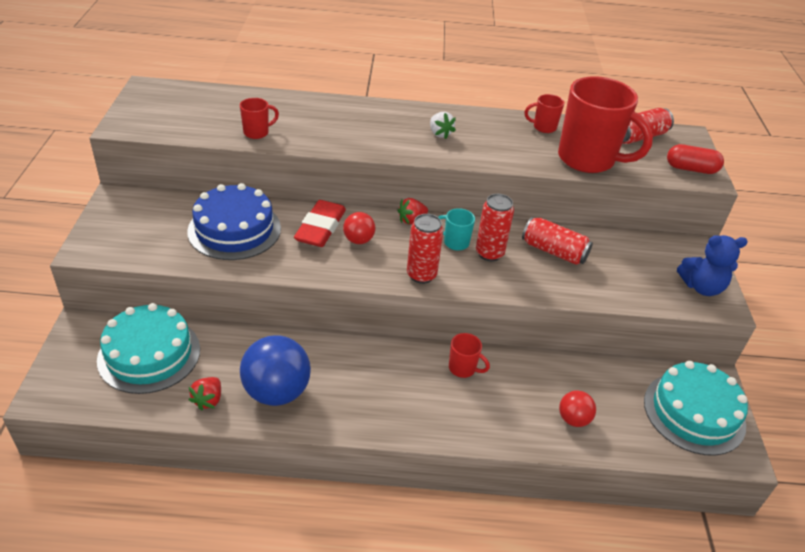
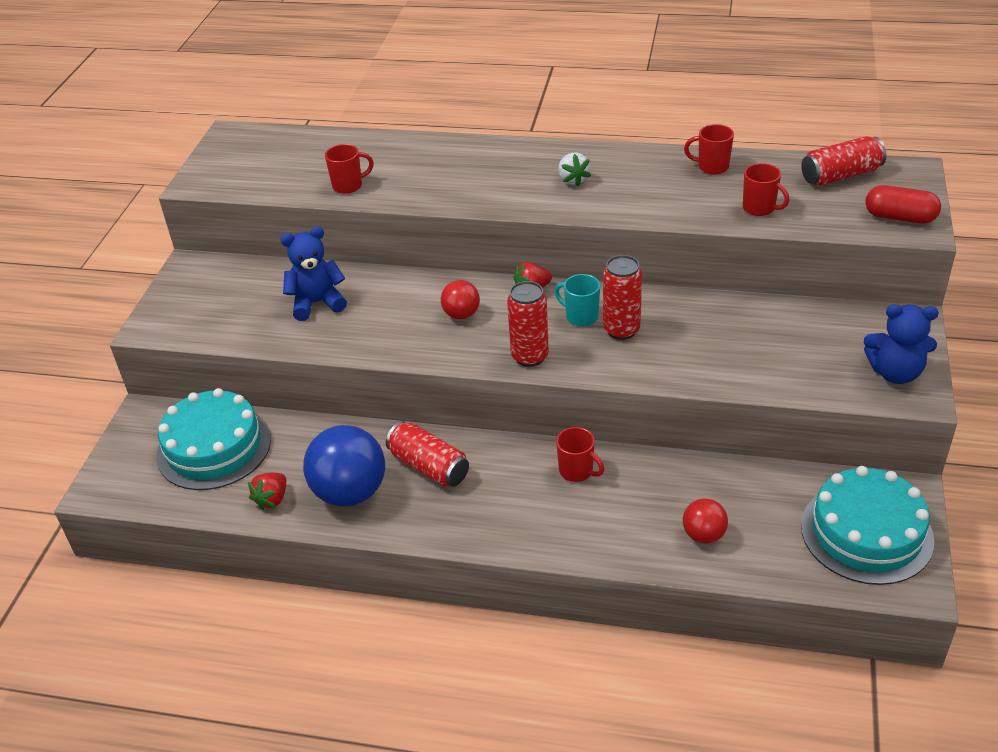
camera: 15 degrees right, 0 degrees up
blue cake [187,183,281,260] -> blue teddy bear [281,227,347,321]
red eraser [294,200,346,247] -> none
red can [522,217,593,265] -> red can moved to [386,421,469,487]
red mug [558,76,653,173] -> red mug [743,163,789,216], size x0.43

